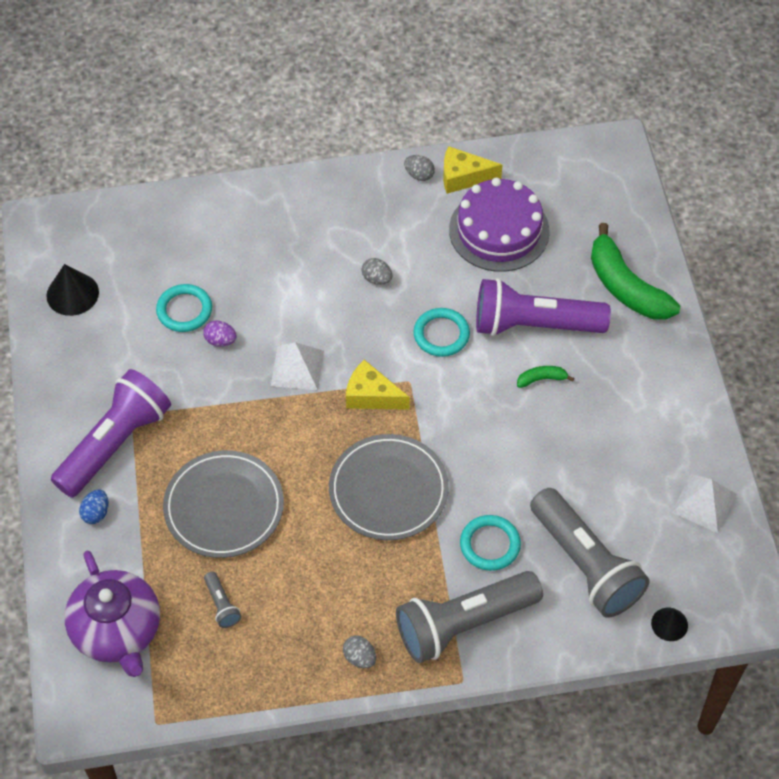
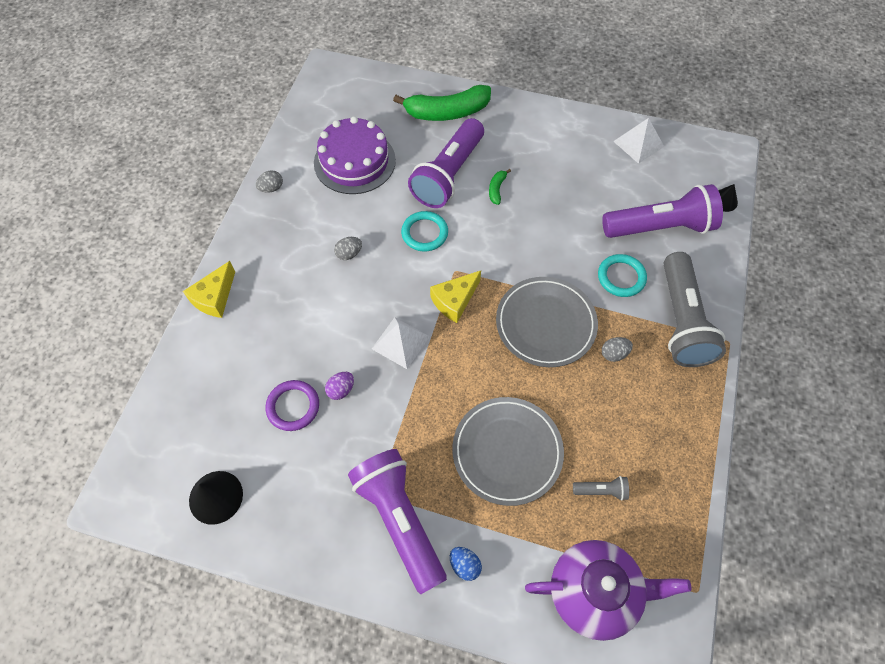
camera: 65 degrees left, 5 degrees up
turquoise ring [156,284,212,332] -> purple ring [265,380,319,431]
grey egg [343,635,376,668] -> grey egg moved to [602,337,633,362]
yellow cheese [443,146,502,194] -> yellow cheese moved to [183,261,235,318]
grey flashlight [530,488,649,618] -> purple flashlight [602,184,723,238]

